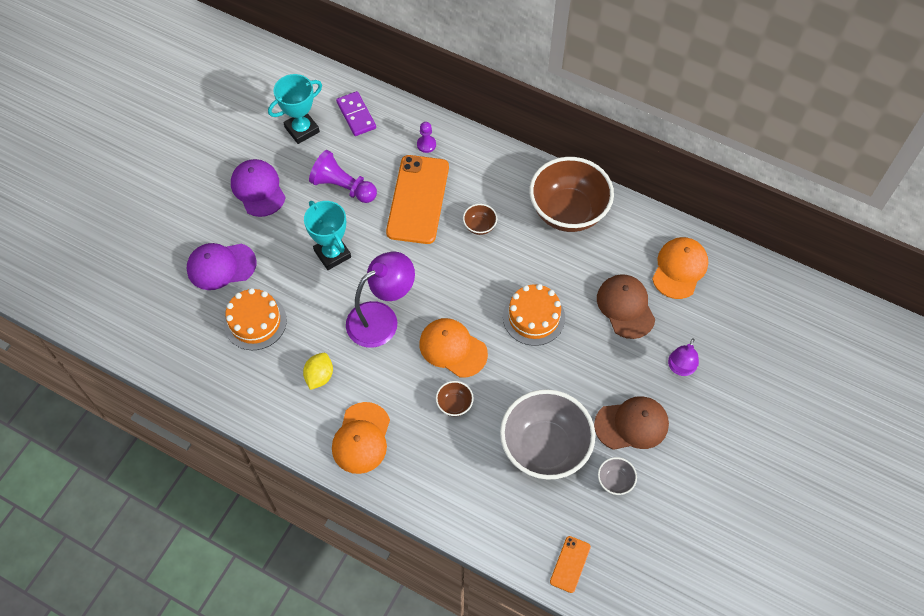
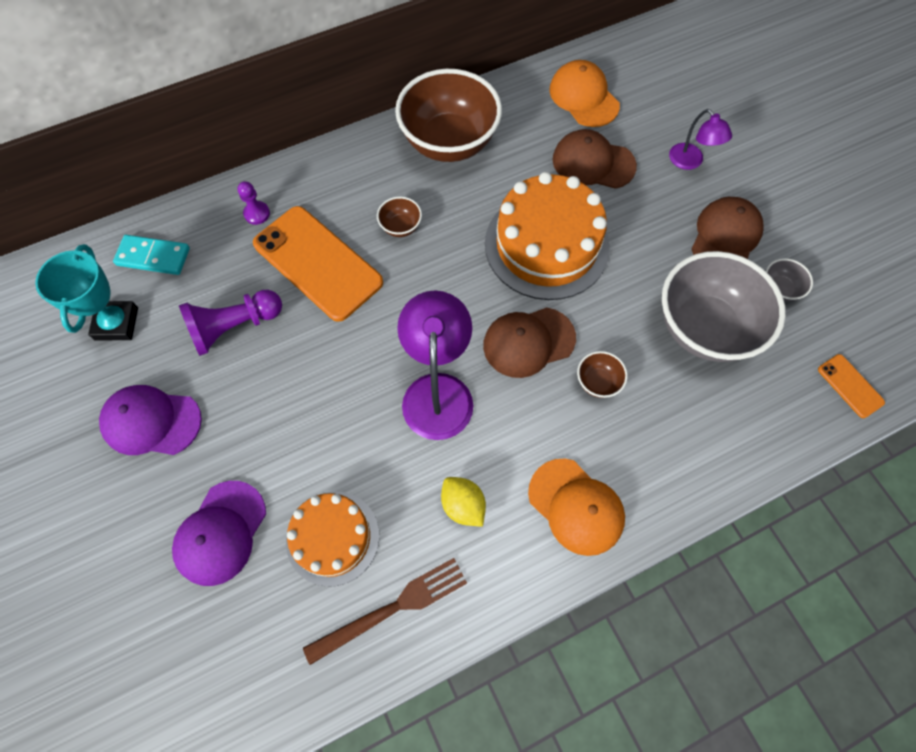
camera: 55 degrees left, 5 degrees up
turquoise trophy [304,201,351,270] -> none
purple domino [336,91,376,136] -> turquoise domino [113,235,190,275]
orange cap [419,318,488,378] -> brown cap [483,307,576,378]
orange cake [503,284,565,346] -> orange cake [485,172,610,300], size x1.60
none -> brown fork [303,558,467,665]

